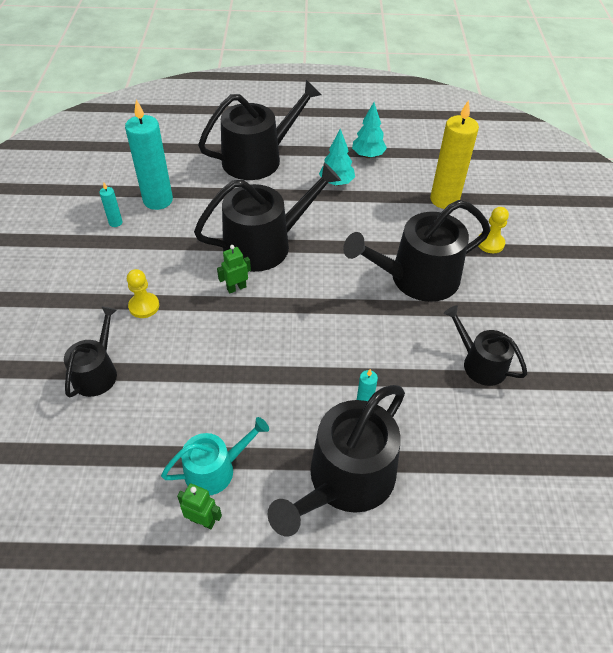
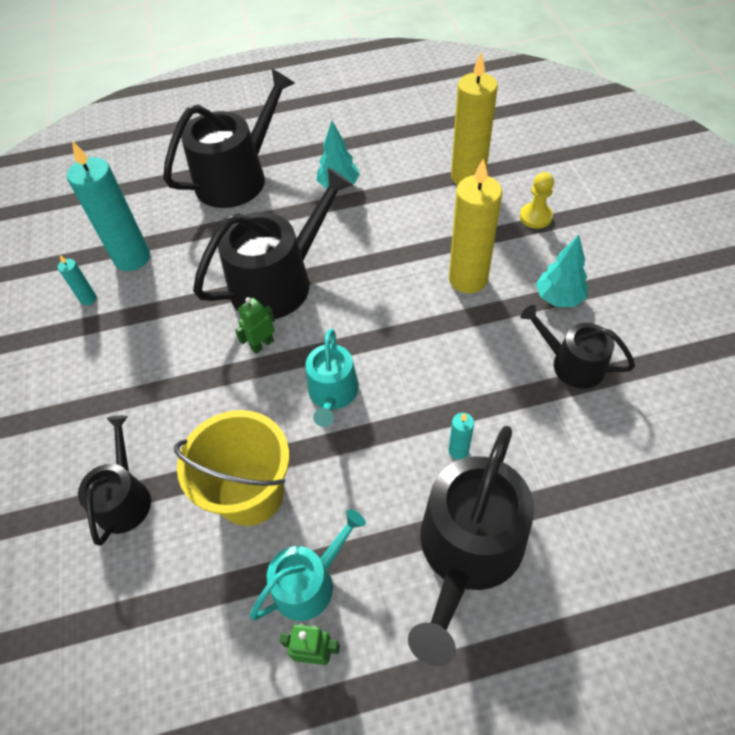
camera: 10 degrees left, 5 degrees up
yellow pawn [127,269,159,318] -> none
black watering can [343,200,491,302] -> yellow candle [449,159,502,293]
turquoise tree [352,102,387,158] -> turquoise tree moved to [536,235,588,307]
none -> yellow bucket [174,410,289,526]
none -> turquoise watering can [306,329,359,427]

